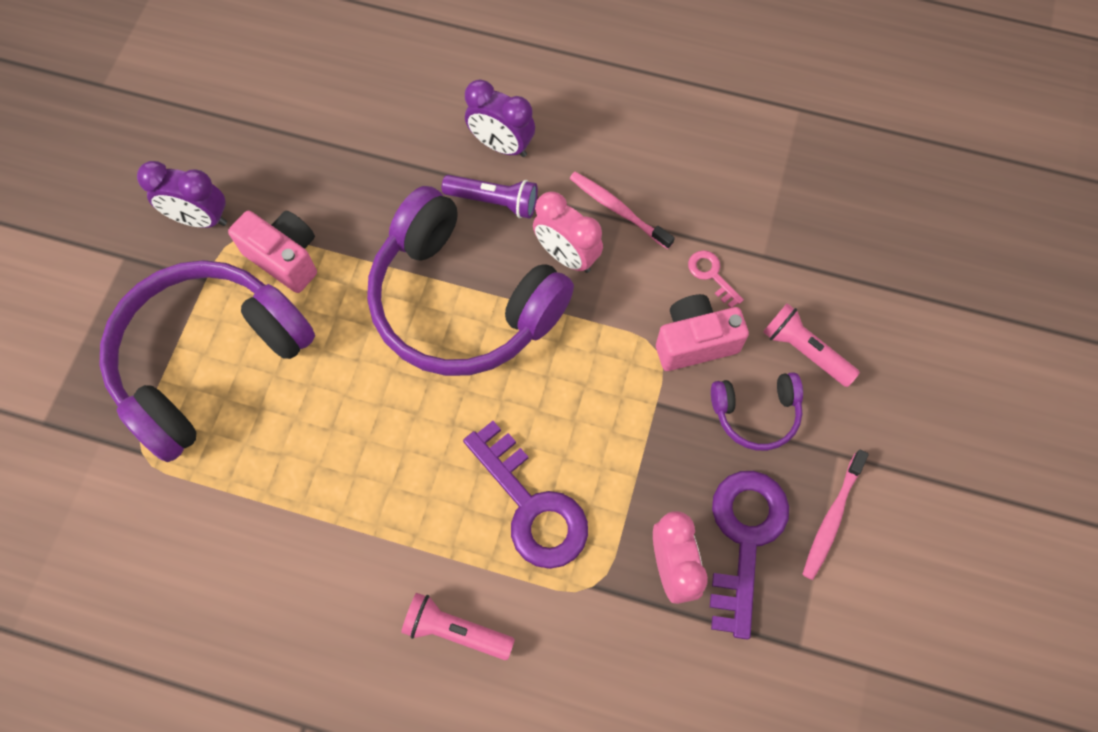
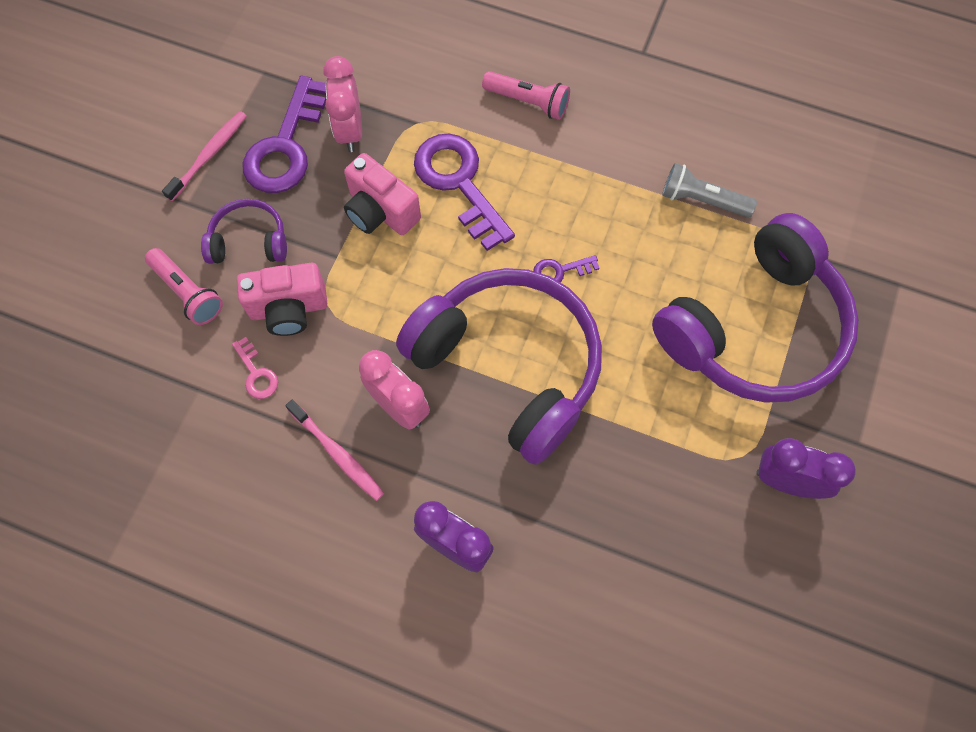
camera: 175 degrees left, 0 degrees up
pink camera [228,211,317,293] -> pink camera moved to [344,153,421,235]
purple flashlight [442,175,538,218] -> none
none -> purple key [533,255,600,283]
none -> grey flashlight [662,163,757,218]

